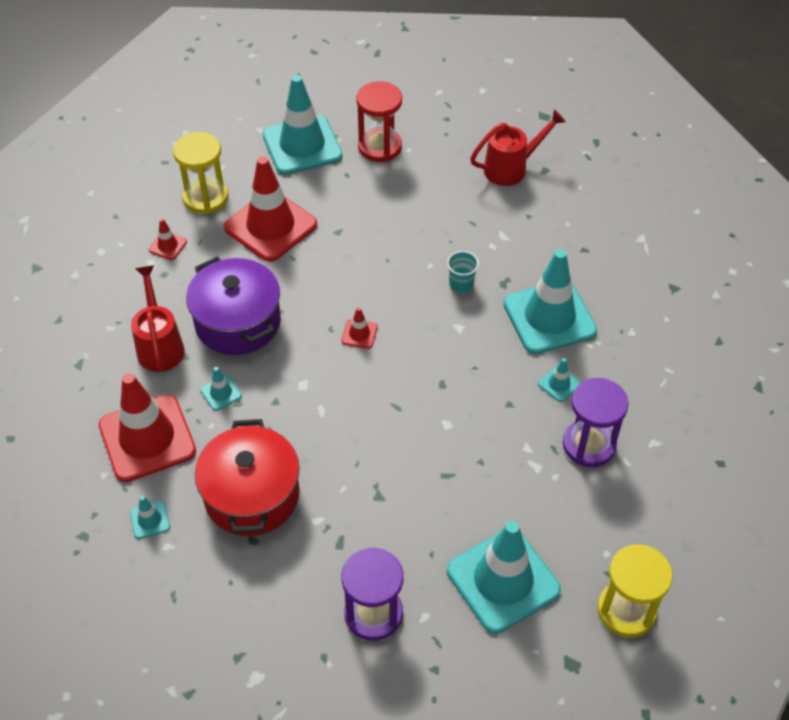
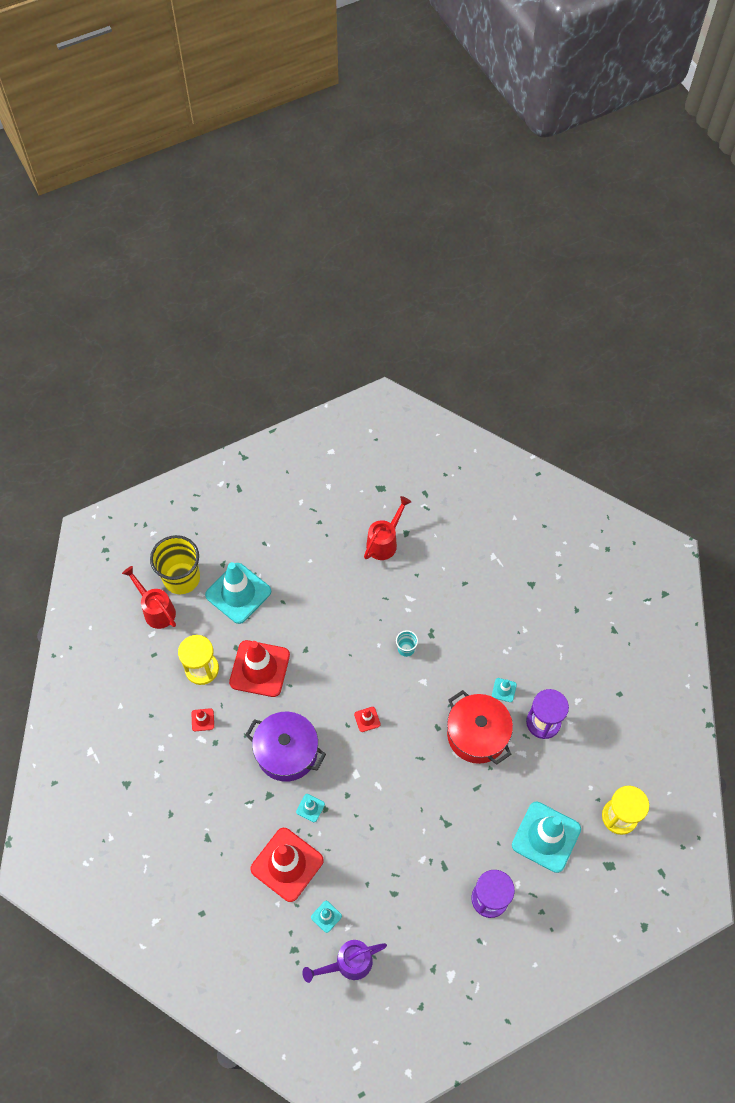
camera: 30 degrees left, 10 degrees up
red watering can [131,265,185,372] -> red watering can moved to [122,566,176,629]
red pot [195,419,300,536] -> red pot moved to [447,690,513,765]
red hourglass [357,82,402,162] -> none
turquoise traffic cone [503,249,597,354] -> none
none -> yellow cup [150,535,200,594]
none -> purple watering can [302,940,387,983]

